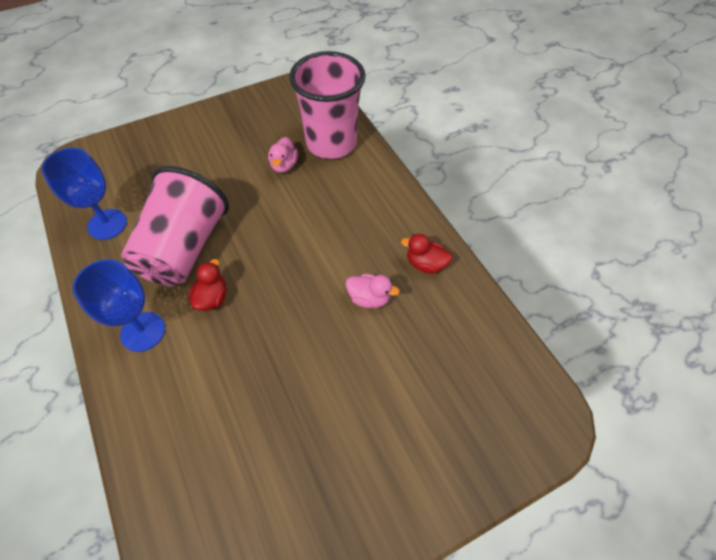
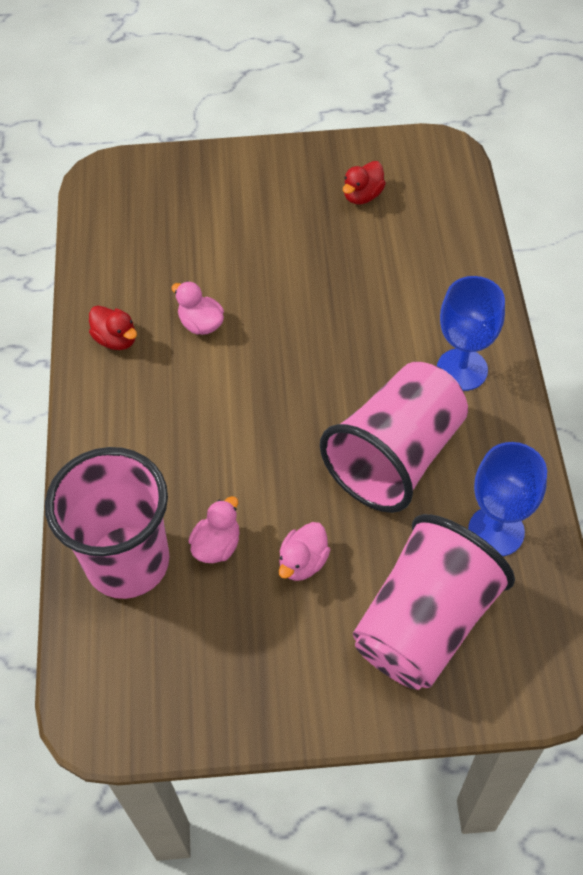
camera: 155 degrees left, 0 degrees up
red duck [188,259,226,311] -> red duck moved to [343,161,386,204]
none -> pink duck [279,522,330,581]
none -> pink cup [353,514,515,690]

